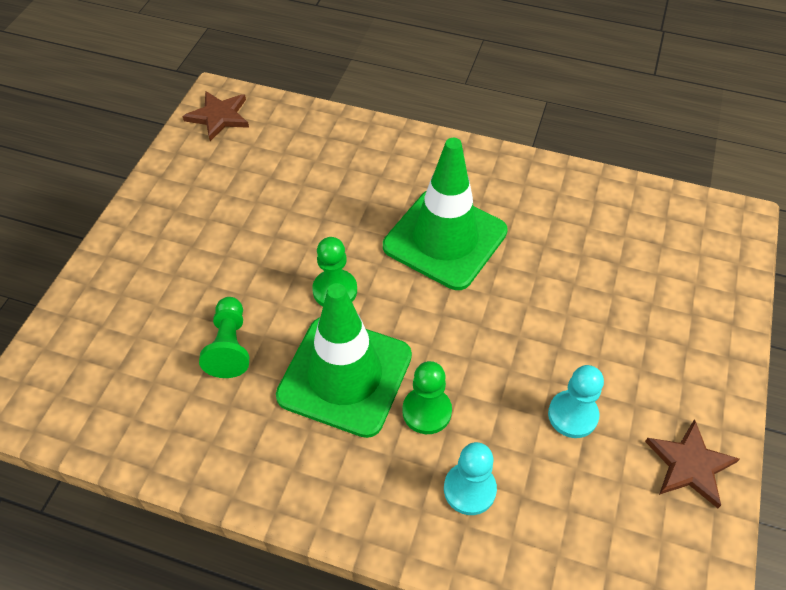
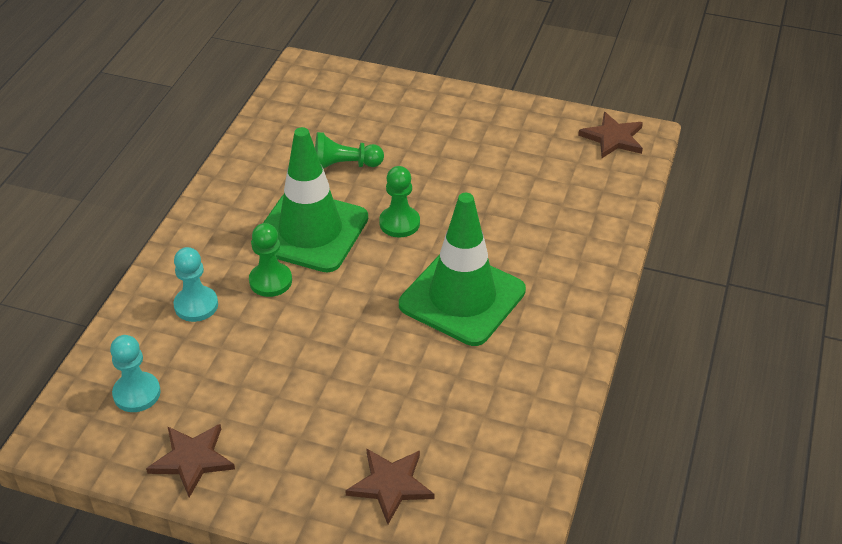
camera: 90 degrees right, 10 degrees down
turquoise pawn [548,365,604,438] -> turquoise pawn moved to [110,335,161,412]
none -> brown star [345,448,434,524]

